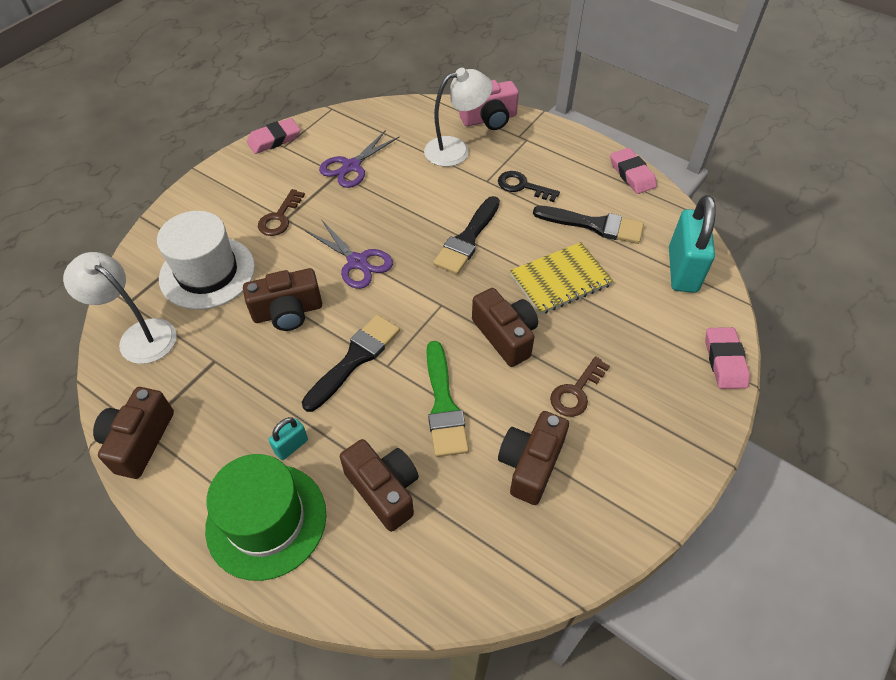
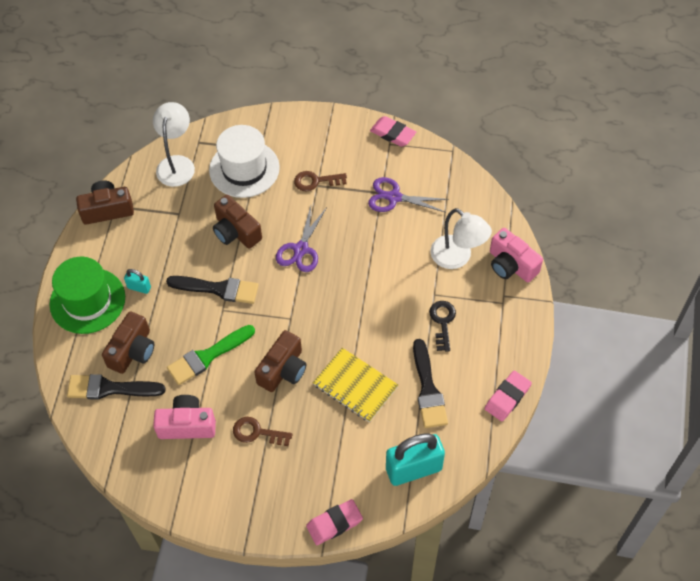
camera: 65 degrees right, 5 degrees up
black brush [433,196,500,275] -> black brush moved to [67,374,166,400]
brown camera [498,411,569,505] -> pink camera [153,395,216,439]

